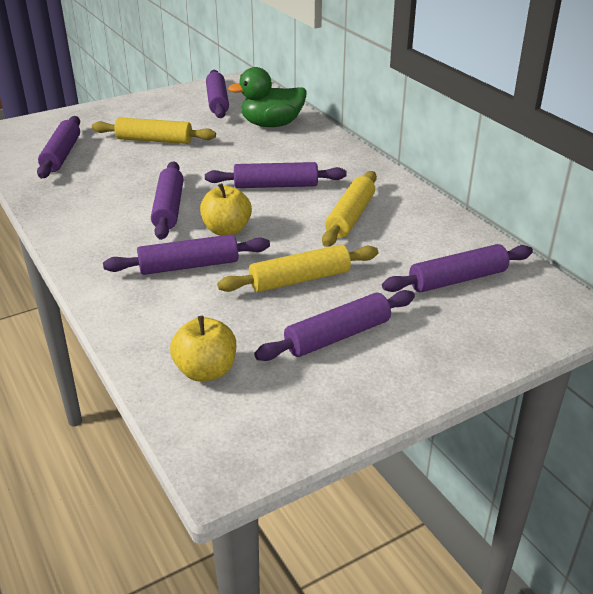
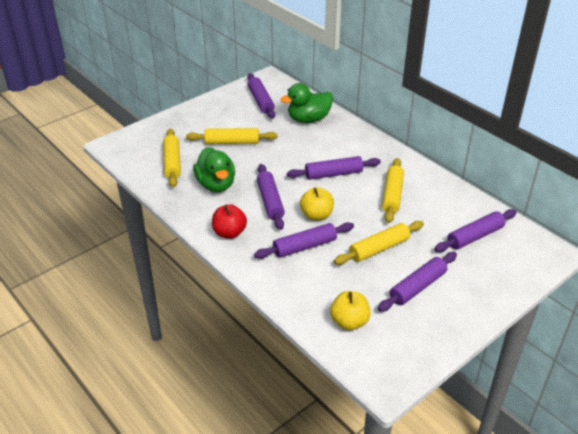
camera: 10 degrees left, 5 degrees up
purple rolling pin [37,116,80,178] -> yellow rolling pin [163,129,181,187]
none -> green duck [193,147,235,192]
none -> red apple [212,204,247,239]

